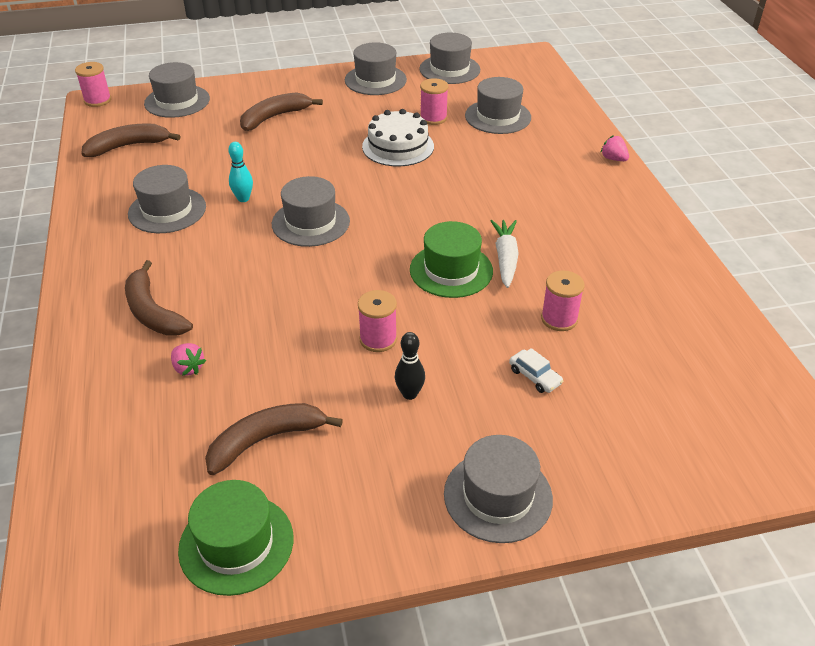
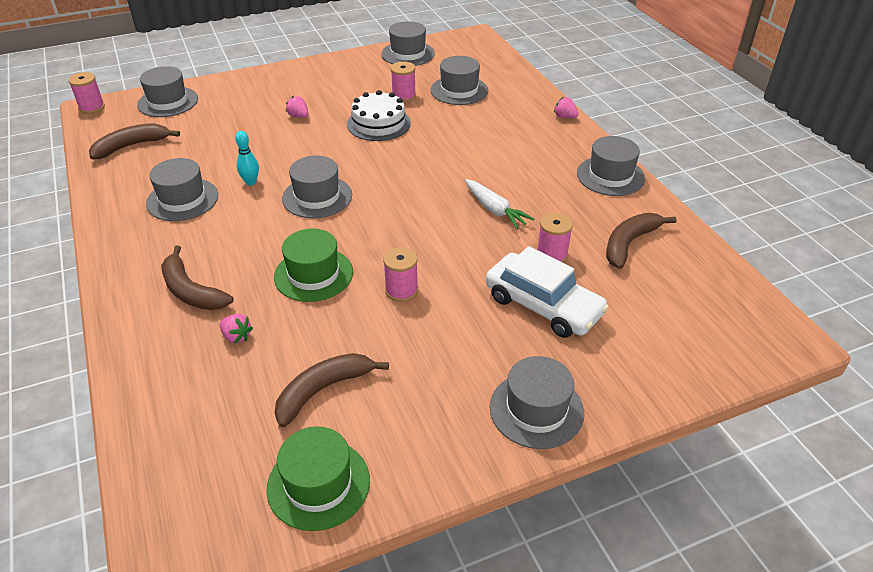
camera: 10 degrees left, 0 degrees up
brown banana [240,92,323,131] -> brown banana moved to [606,213,677,269]
grey hat [345,42,407,95] -> grey hat moved to [577,136,645,196]
black bowling pin [395,332,425,400] -> none
green hat [410,221,493,298] -> green hat moved to [274,228,353,302]
white carrot [490,220,519,288] -> white carrot turned 150 degrees clockwise [465,179,534,229]
white car [509,348,563,393] -> white car [486,246,609,338], size x2.45
none -> pink strawberry [286,96,309,118]

